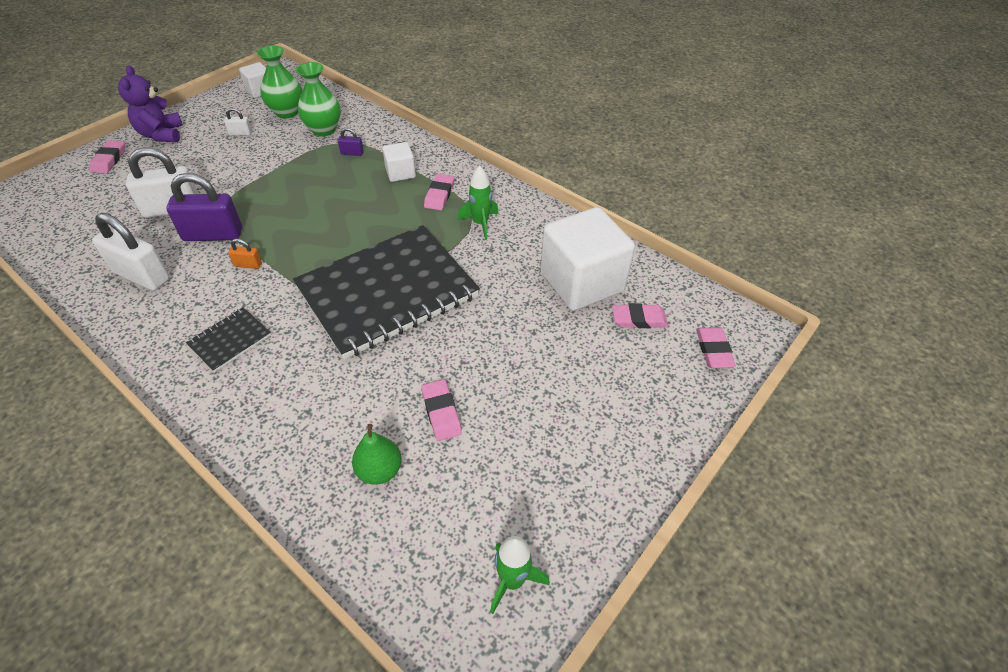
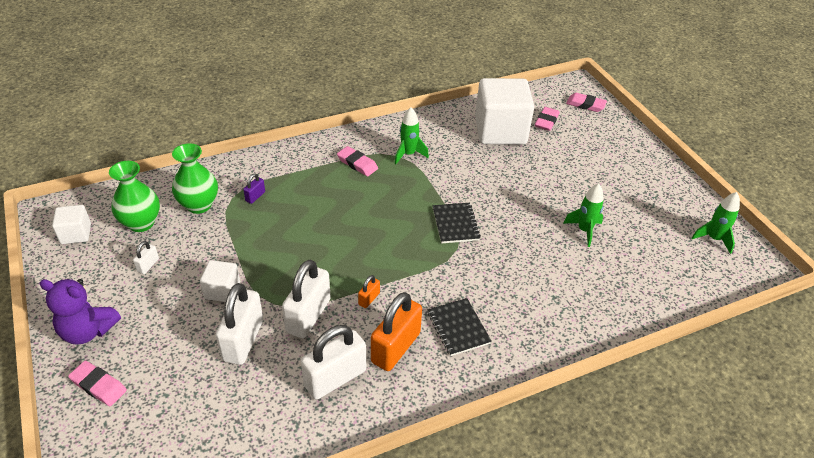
camera: 65 degrees left, 5 degrees down
purple padlock [166,173,242,241] -> white padlock [282,260,331,338]
black notebook [293,225,480,359] -> black notebook [433,203,481,243], size x0.41
green pear [352,424,402,485] -> none
white cube [383,142,416,182] -> white cube moved to [200,260,240,302]
pink eraser [421,379,462,441] -> green rocket [564,183,604,247]
none -> orange padlock [371,292,422,371]

